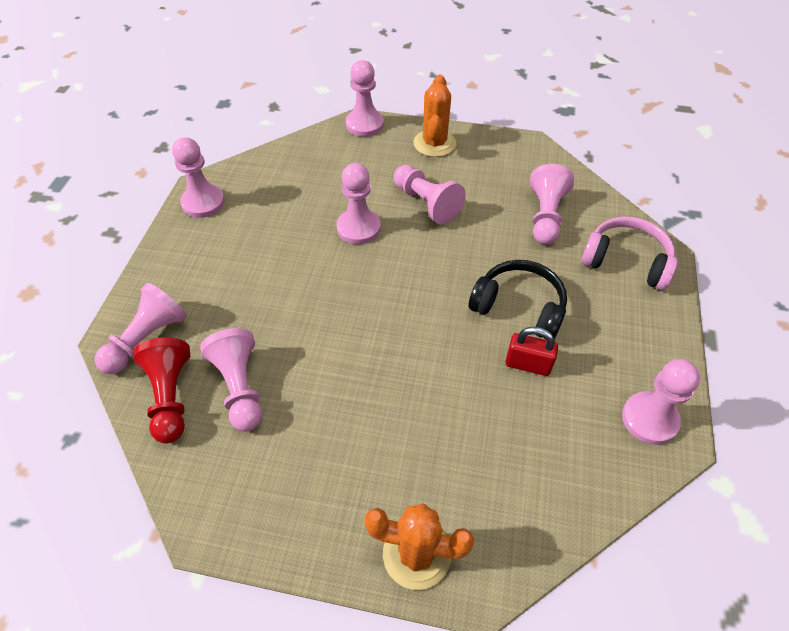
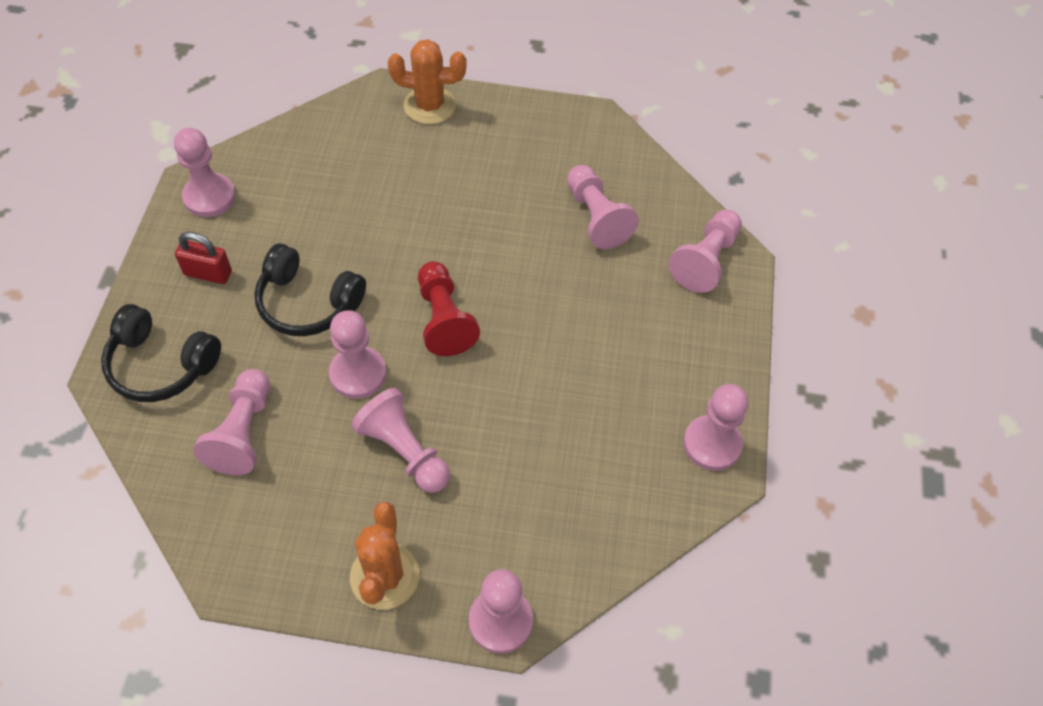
camera: 175 degrees right, 5 degrees up
red pawn [133,338,190,444] -> red pawn moved to [418,261,480,356]
pink pawn [337,163,381,244] -> pink pawn moved to [329,310,386,399]
red padlock [505,327,558,376] -> red padlock moved to [175,232,232,284]
pink headphones [581,217,678,290] -> black headphones [101,304,221,402]

